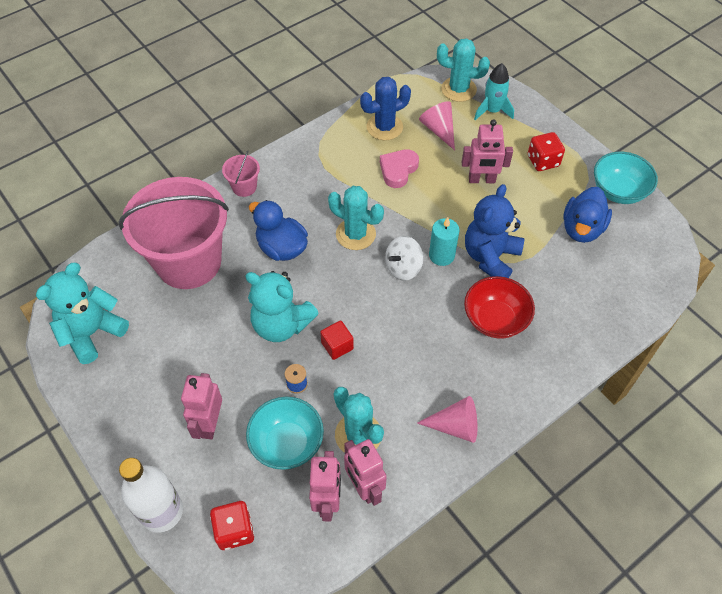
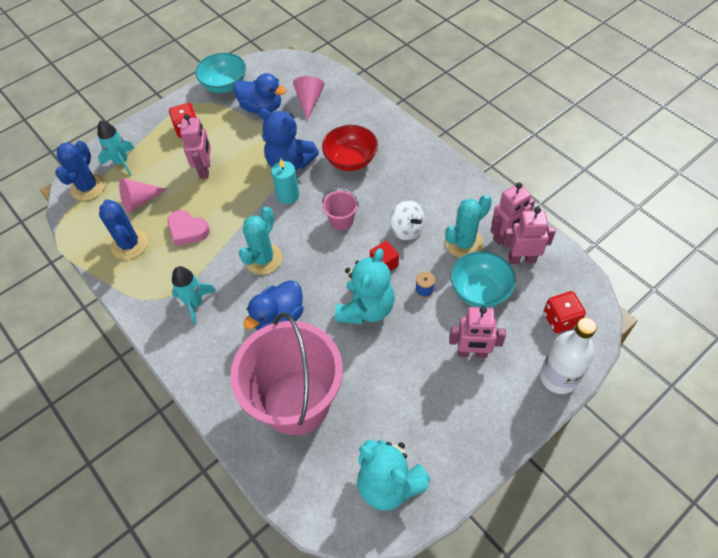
camera: 90 degrees left, 0 degrees up
pink bucket [222,150,260,197] -> pink bucket moved to [322,188,359,230]
white spinning top [385,236,423,281] -> white spinning top moved to [390,200,425,241]
pink cone [417,396,478,443] -> pink cone moved to [293,76,324,121]
turquoise cactus [437,38,490,102] -> blue cactus [55,141,105,201]
none -> turquoise rocket [171,266,216,325]

